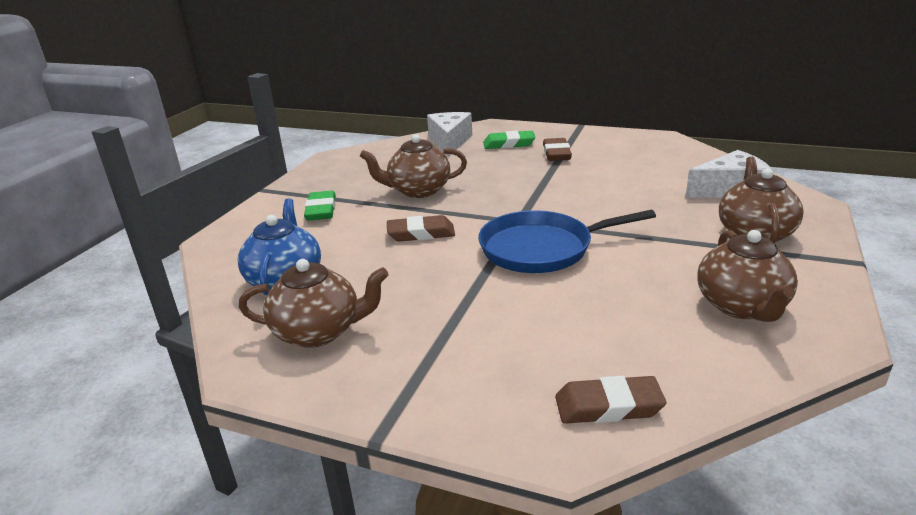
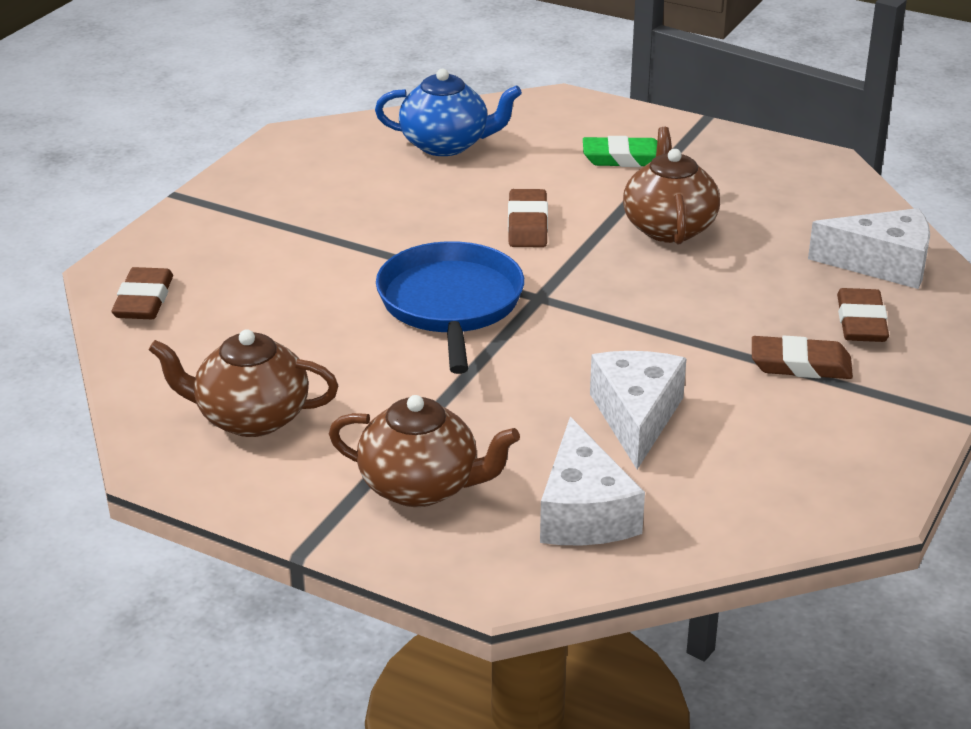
camera: 95 degrees right, 5 degrees up
brown teapot [239,259,389,348] -> none
green eraser [483,131,536,149] -> brown eraser [837,288,889,342]
none -> white cheese [590,351,687,469]

